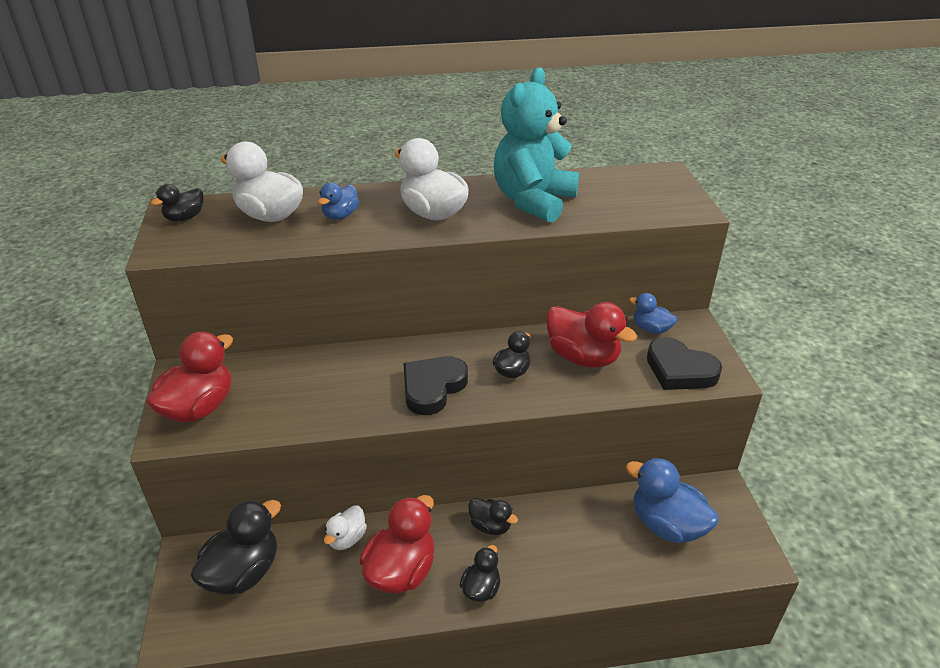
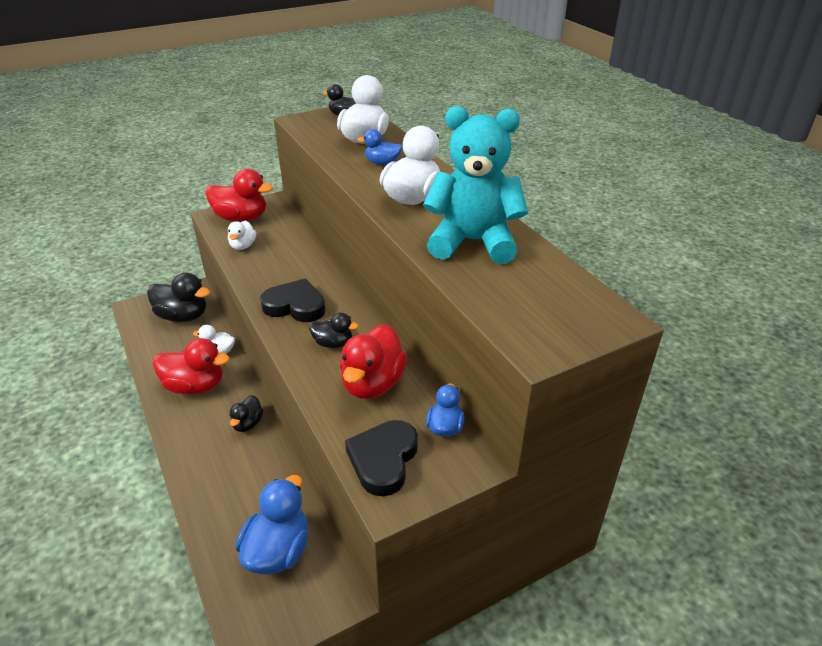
camera: 70 degrees right, 0 degrees up
black duck [460,545,500,602] -> none
none -> white duck [228,221,256,250]

